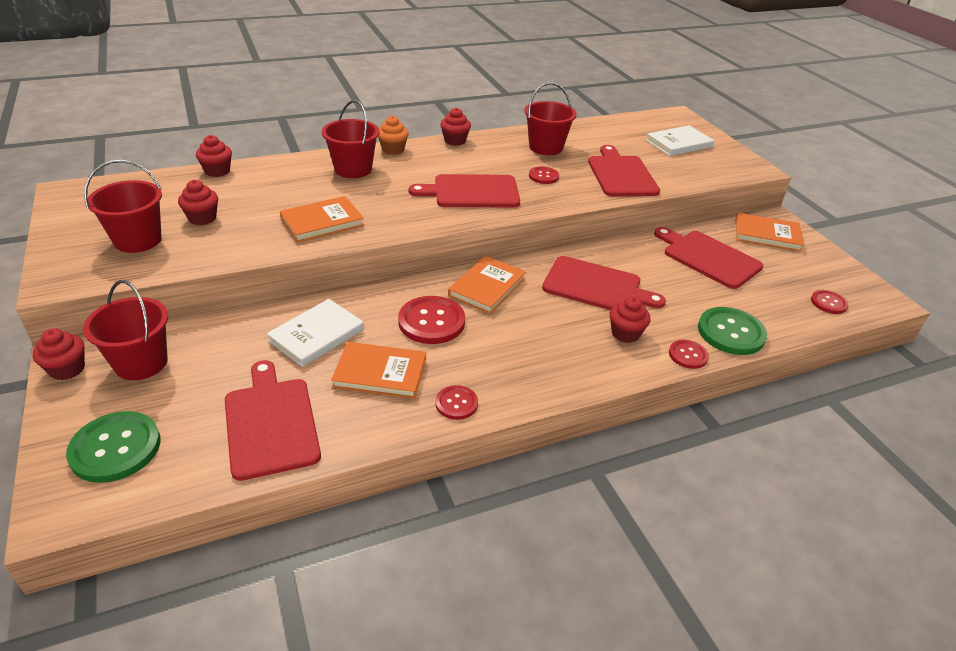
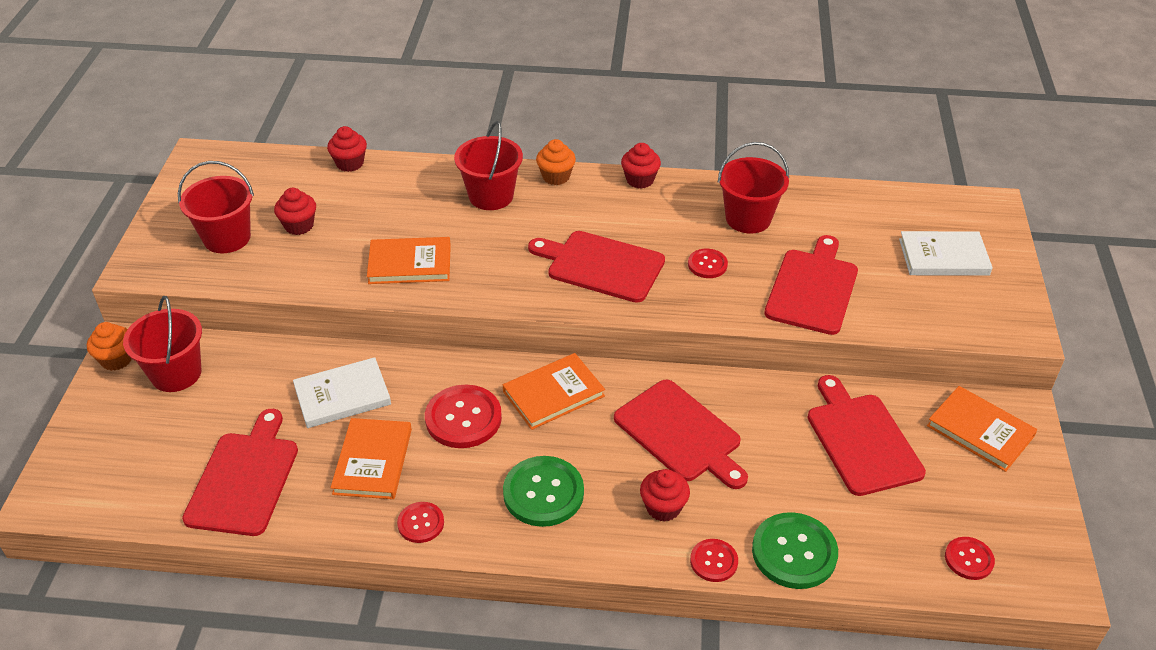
camera: 30 degrees right, 5 degrees up
red cupcake [33,328,85,380] -> orange cupcake [87,322,132,371]
green button [66,411,161,483] -> green button moved to [503,456,584,527]
orange book [331,342,426,399] -> orange book turned 60 degrees clockwise [330,418,412,499]

